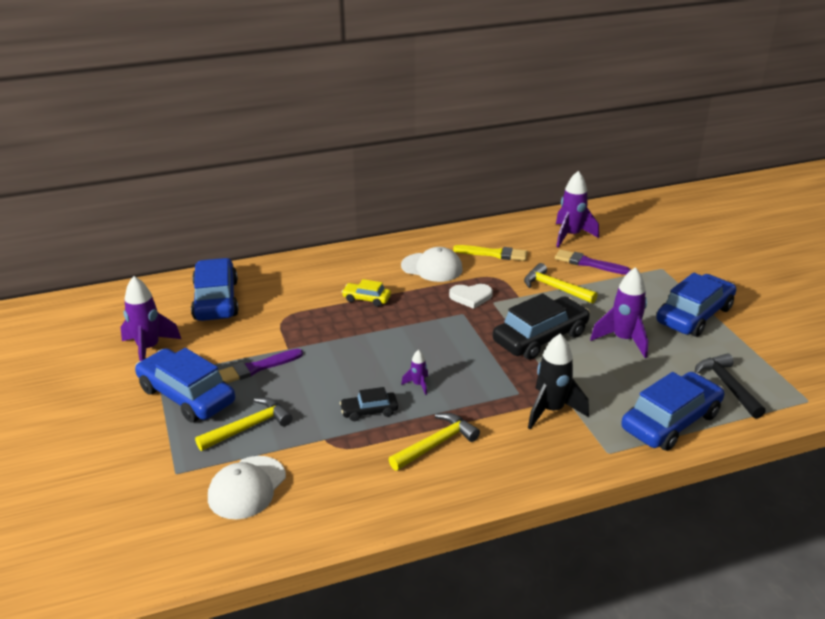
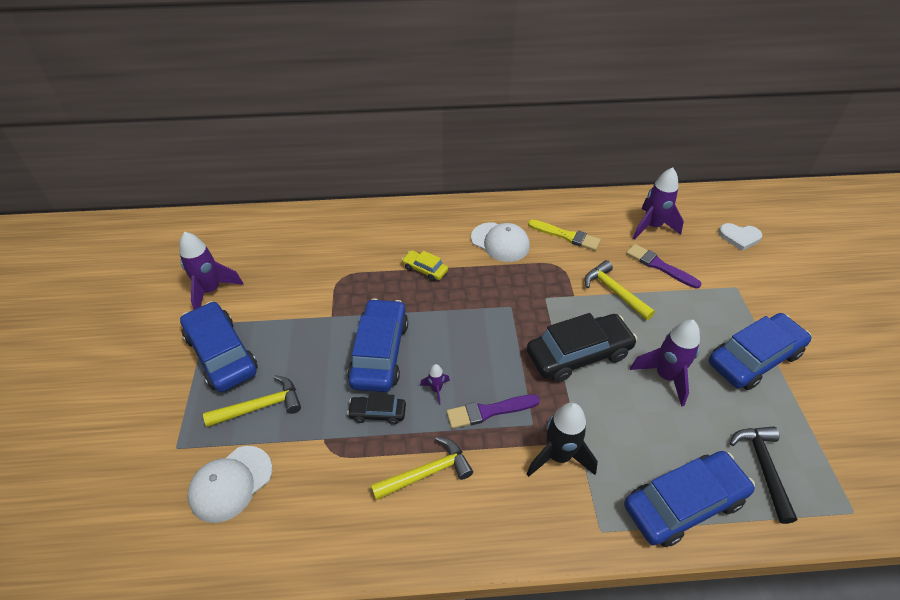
camera: 15 degrees right, 15 degrees up
blue car [191,258,239,321] -> blue car moved to [347,298,408,392]
purple brush [219,349,303,383] -> purple brush moved to [447,394,540,429]
white heart [449,284,493,309] -> white heart moved to [718,223,762,251]

